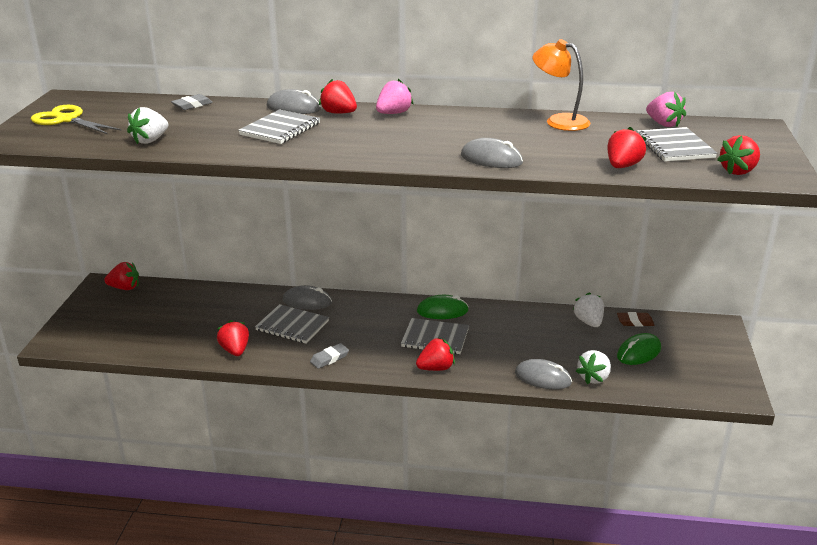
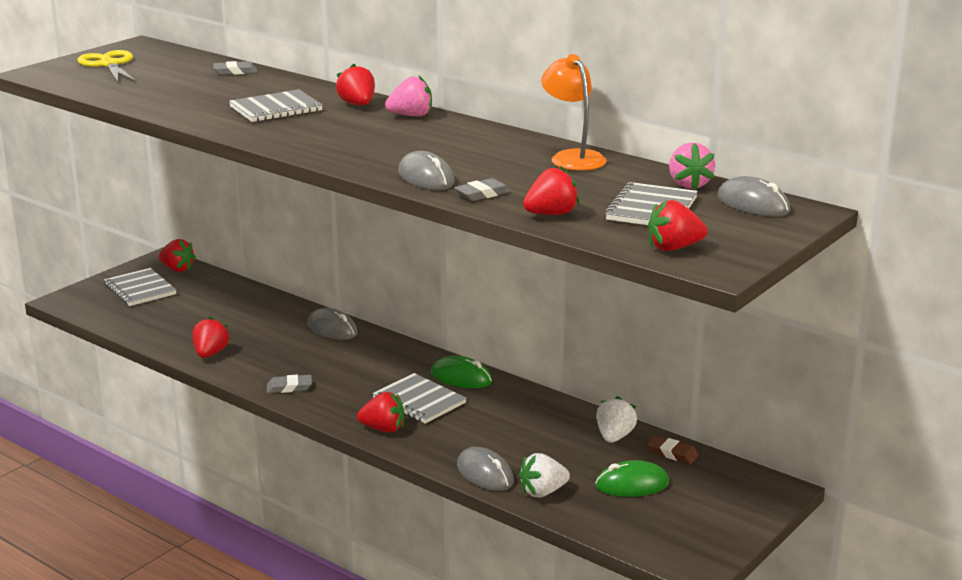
camera: 30 degrees right, 5 degrees down
white strawberry [127,107,168,144] -> none
grey notebook [255,304,329,344] -> grey notebook moved to [104,268,176,306]
grey mouse [267,89,321,114] -> grey mouse moved to [717,176,790,217]
none -> grey eraser [454,178,511,201]

